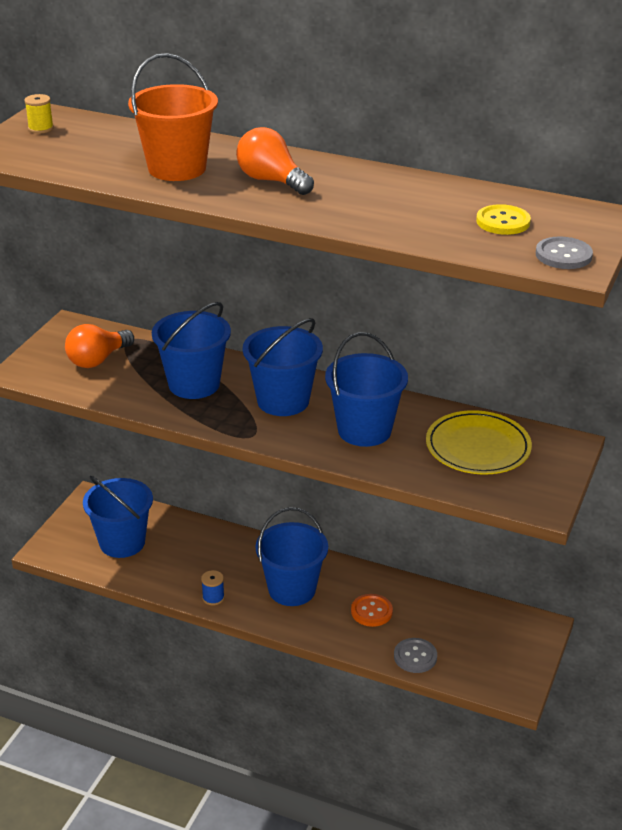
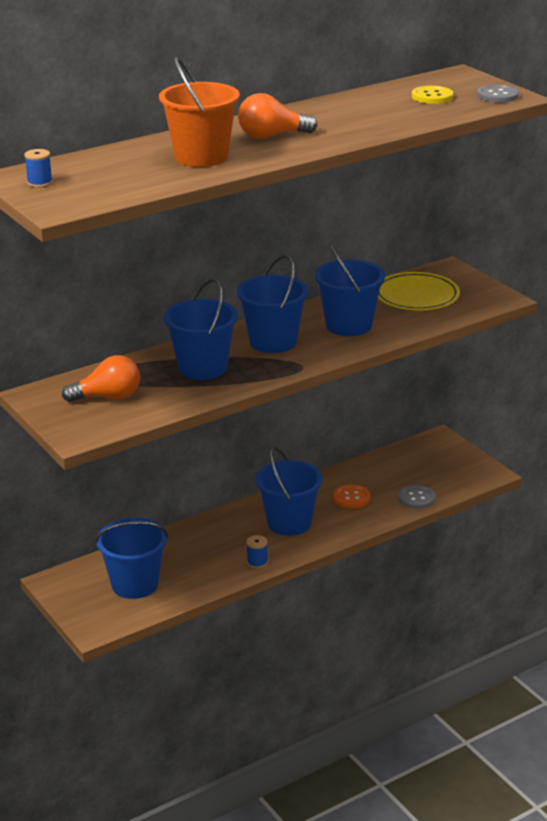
camera: 55 degrees left, 5 degrees down
yellow spool [24,94,54,133] -> blue spool [24,149,53,188]
orange light bulb [65,324,134,368] -> orange light bulb turned 90 degrees counterclockwise [62,355,140,402]

